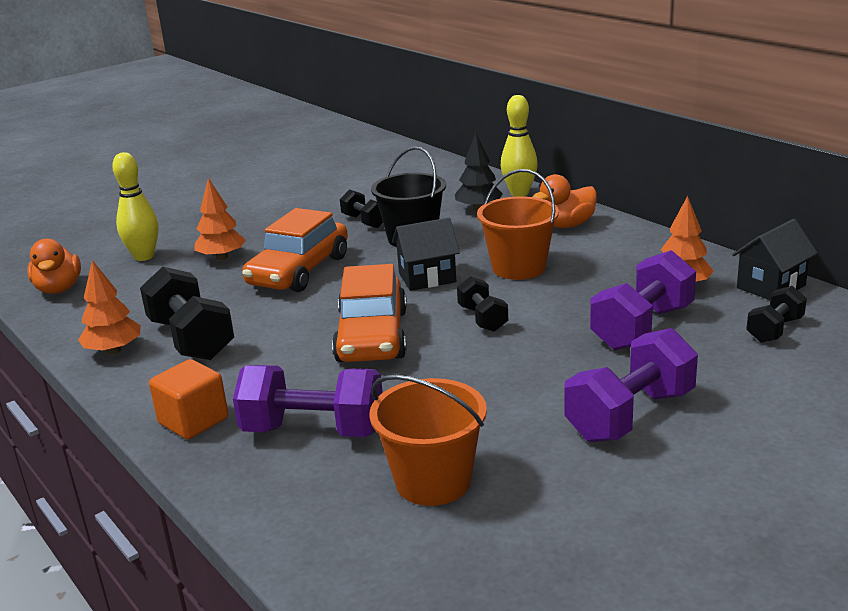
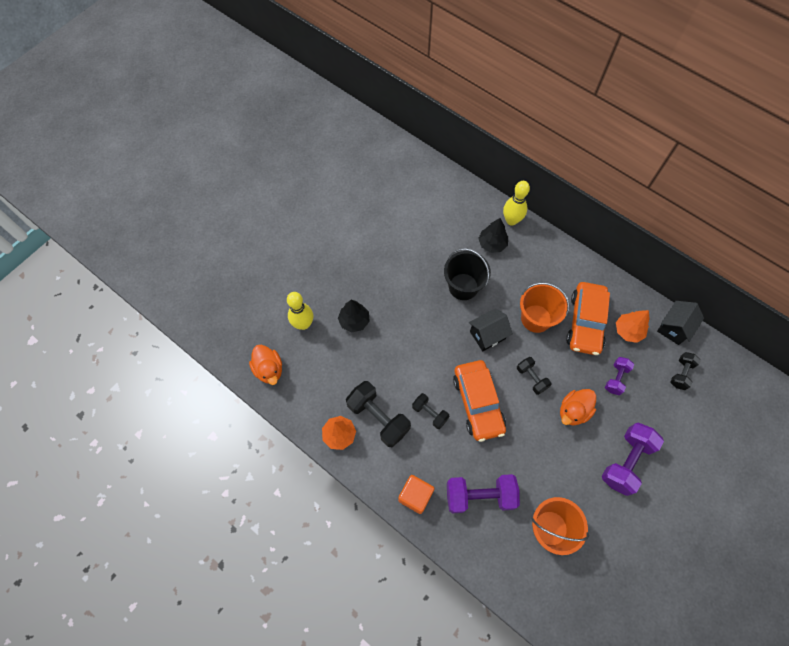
camera: 15 degrees left, 40 degrees up
orange tree [195,178,246,260] -> black tree [338,300,370,332]
orange car [242,208,348,292] -> orange car moved to [566,282,610,355]
black dumbbell [340,189,383,228] -> black dumbbell moved to [412,393,449,429]
orange duck [533,174,597,228] -> orange duck moved to [560,389,596,425]
purple dumbbell [590,250,696,350] -> purple dumbbell [605,357,634,395], size x0.56

